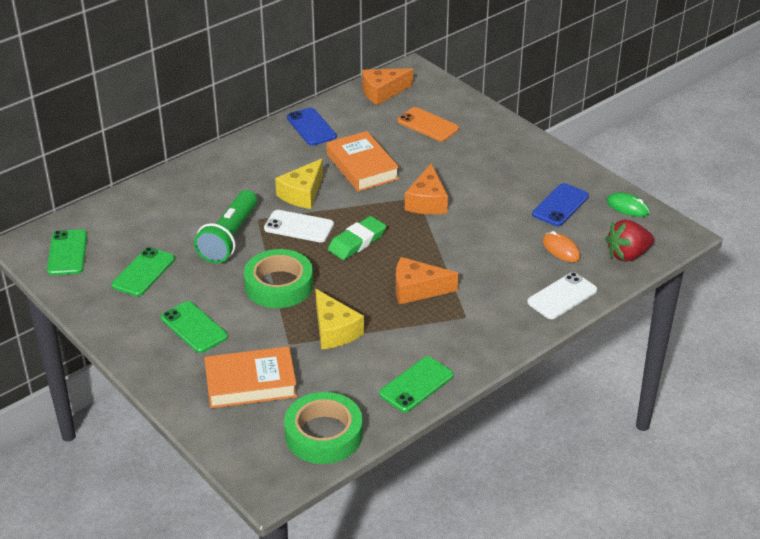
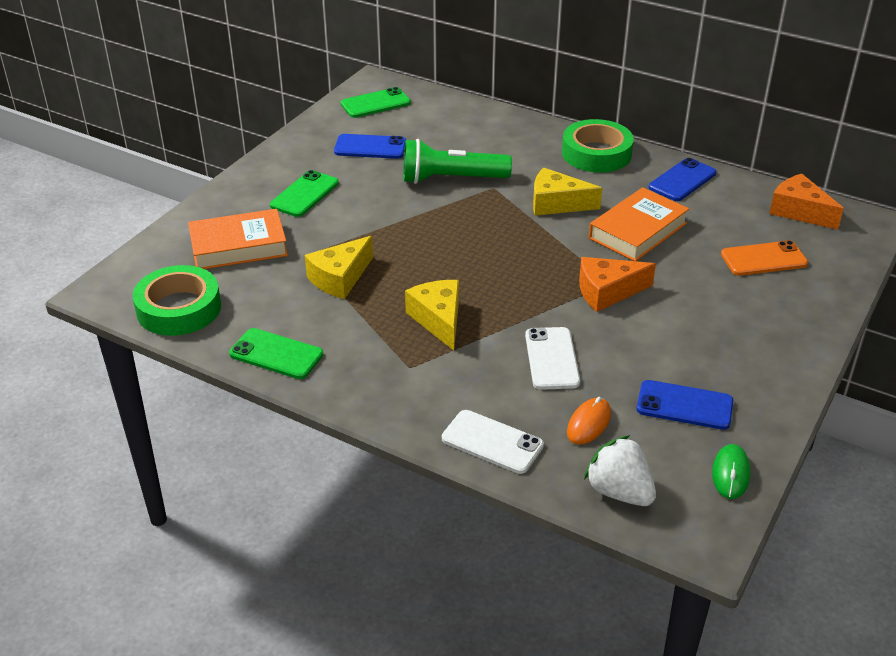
camera: 70 degrees right, 0 degrees up
green phone [112,247,175,297] -> blue phone [334,134,406,159]
orange book [204,346,297,408] -> orange book turned 75 degrees counterclockwise [188,209,288,269]
green tape [244,249,313,308] -> green tape moved to [562,119,634,173]
white phone [264,210,334,242] -> white phone moved to [525,327,580,390]
green eraser [328,216,386,260] -> none
orange cheese [396,257,458,305] -> yellow cheese [405,280,459,351]
orange phone [397,107,459,141] -> orange phone turned 60 degrees clockwise [721,240,808,276]
red strawberry [605,220,654,262] -> white strawberry [584,435,656,506]

